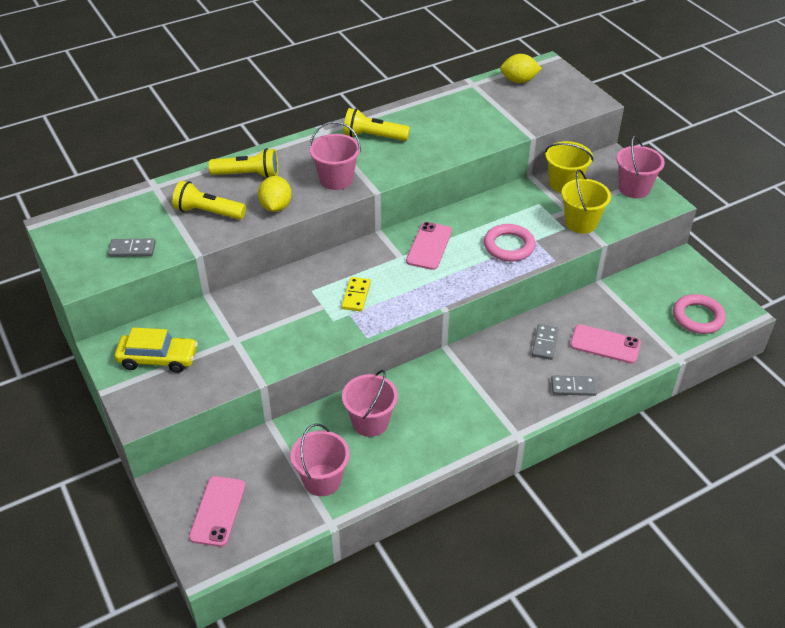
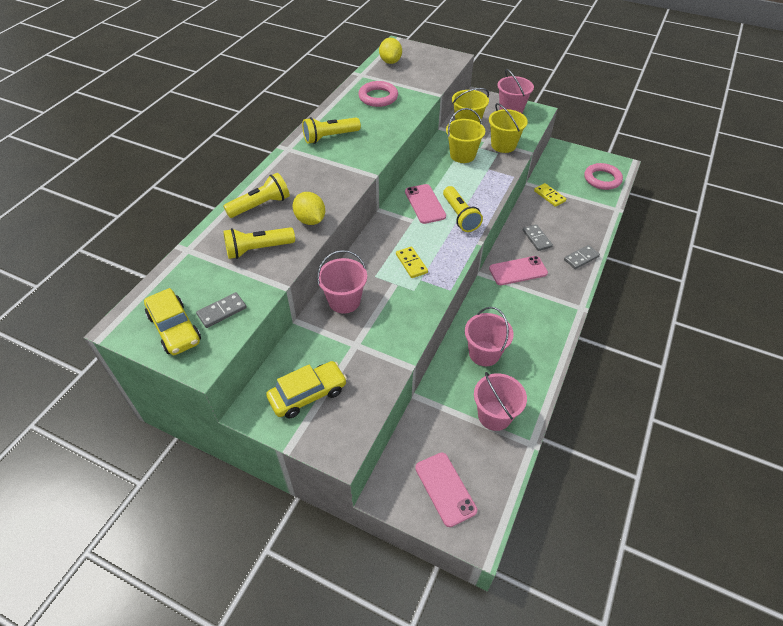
camera: 35 degrees left, 5 degrees up
pink bucket [309,121,361,190] -> pink bucket moved to [317,250,367,314]
pink ring [484,224,536,261] -> pink ring moved to [358,81,398,107]
yellow lemon [500,54,542,83] -> yellow lemon turned 60 degrees counterclockwise [379,38,402,64]
pink phone [570,324,641,364] -> pink phone moved to [489,256,548,285]
none -> yellow car [144,288,201,355]
none -> yellow flashlight [443,186,483,232]
none -> yellow bucket [446,108,485,163]
none -> yellow domino [534,183,566,207]

